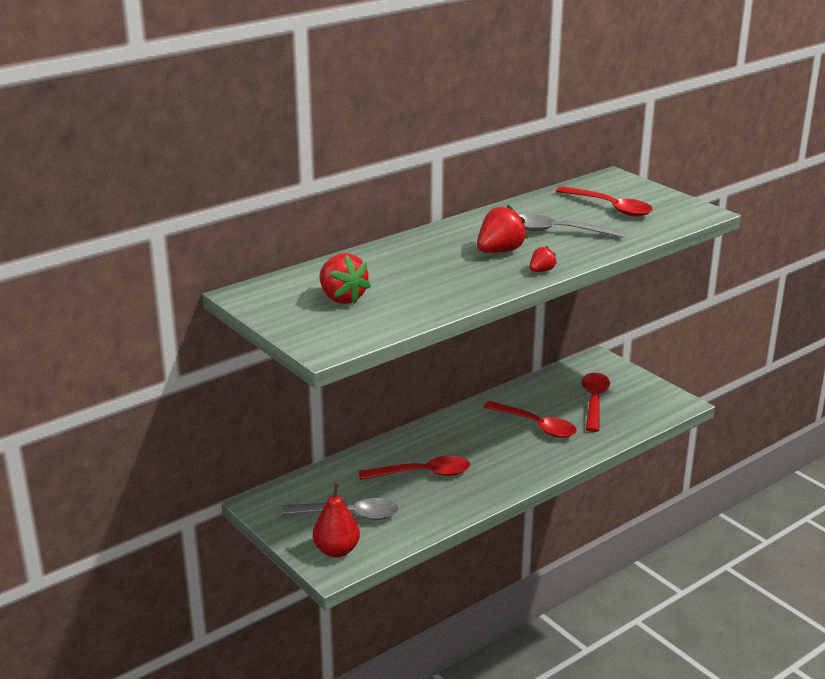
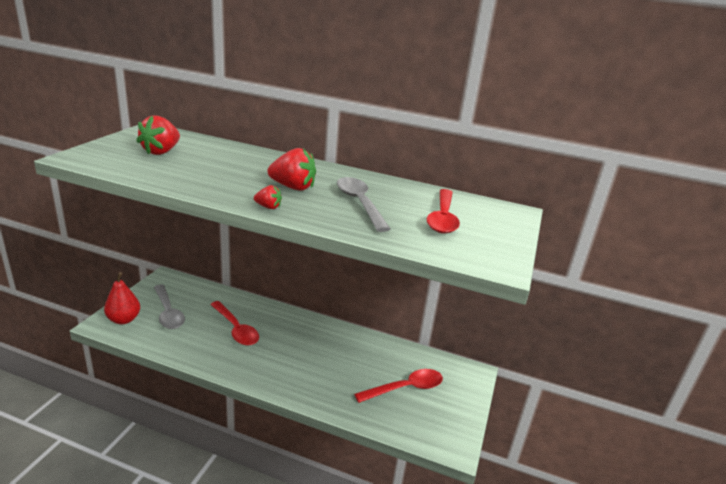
camera: 55 degrees right, 0 degrees up
red spoon [483,401,577,438] -> none

